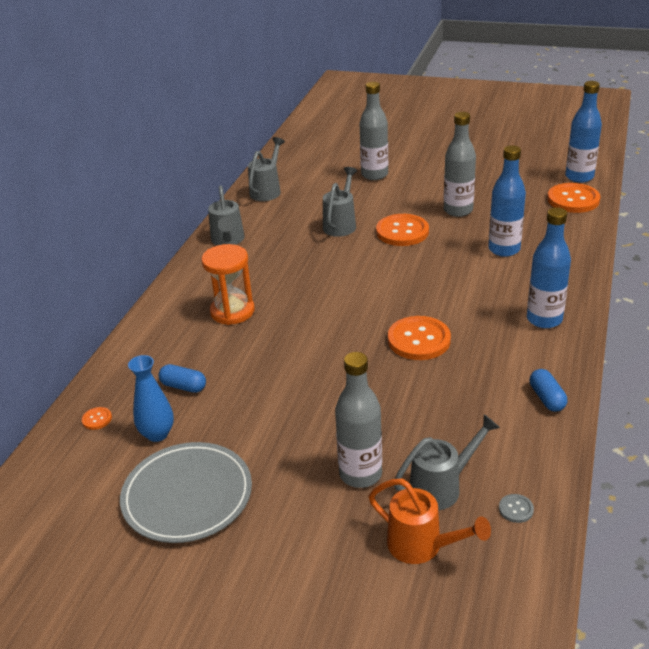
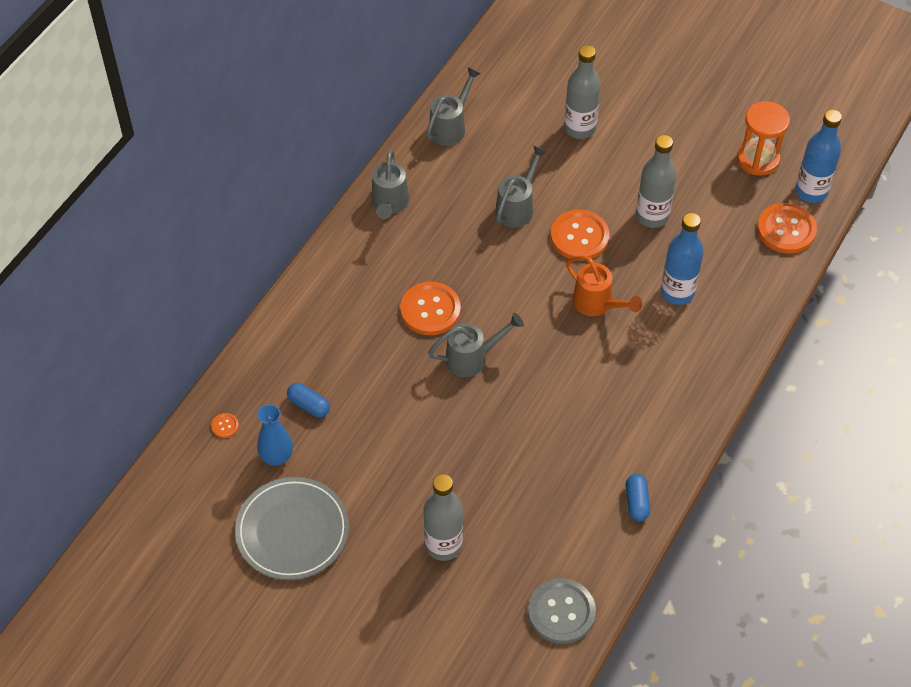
camera: 10 degrees right, 20 degrees up
orange hourglass [201,244,255,325] -> orange hourglass moved to [737,101,790,176]
orange watering can [369,478,491,564] -> orange watering can moved to [566,256,642,316]
orange button [388,316,451,360] -> orange button moved to [400,282,461,335]
grey watering can [394,414,500,510] -> grey watering can moved to [428,313,524,377]
grey button [499,494,534,523] -> grey button [528,578,596,644], size x2.31
blue bottle [527,207,571,328] -> none

